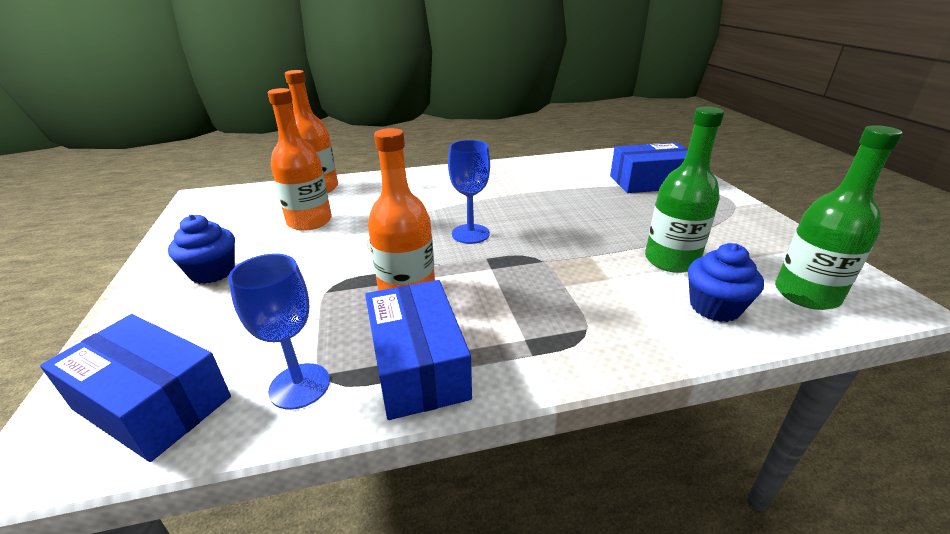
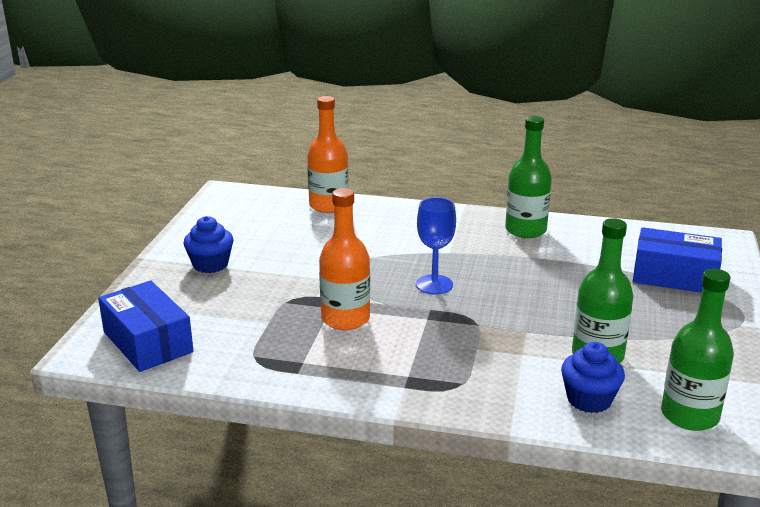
camera: 25 degrees right, 5 degrees down
blue goblet [228,254,330,410] -> none
orange bottle [268,88,332,231] -> none
blue box [365,280,472,420] -> none
none -> green bottle [505,116,552,238]

